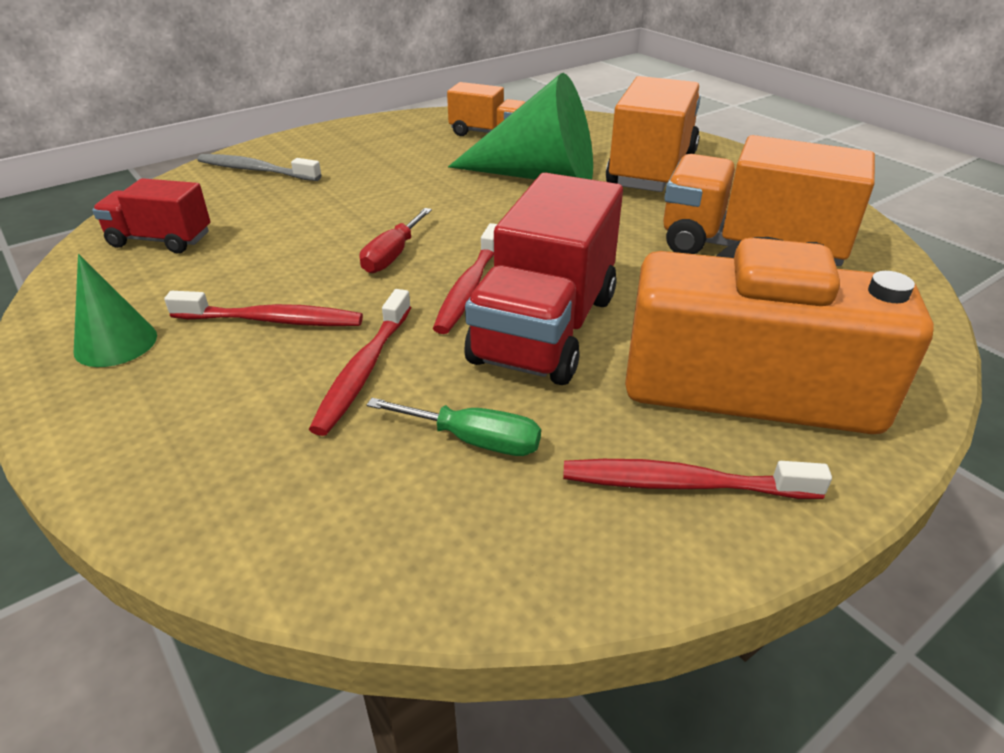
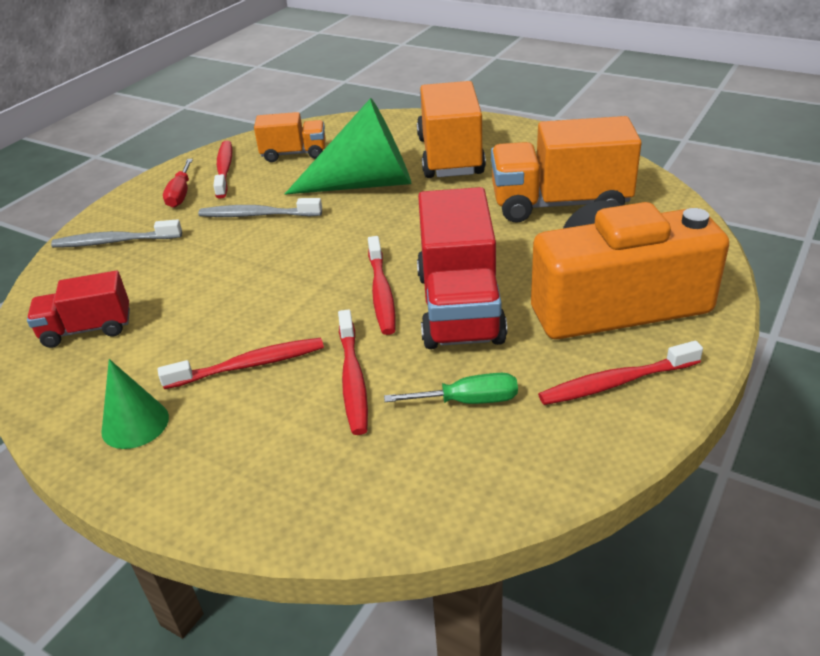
camera: 20 degrees left, 0 degrees up
red screwdriver [360,208,432,273] -> red screwdriver moved to [163,159,193,208]
none -> grey toothbrush [198,198,322,217]
none -> red toothbrush [213,141,232,199]

